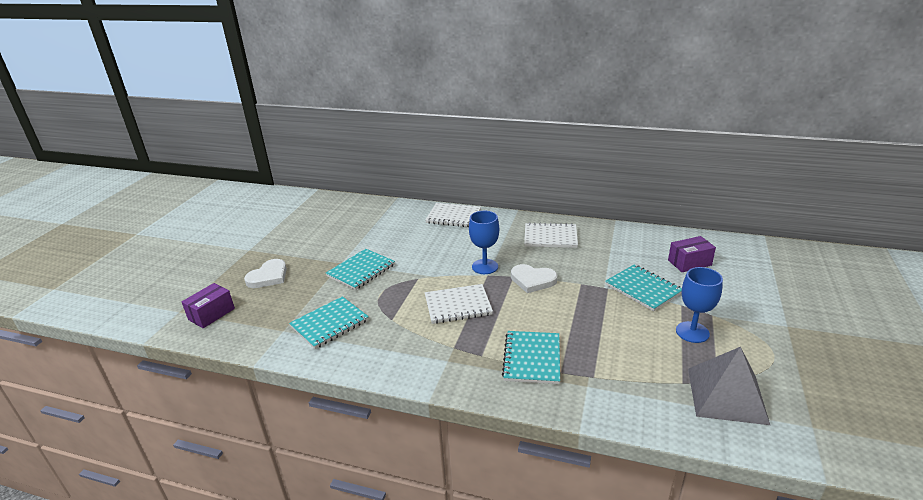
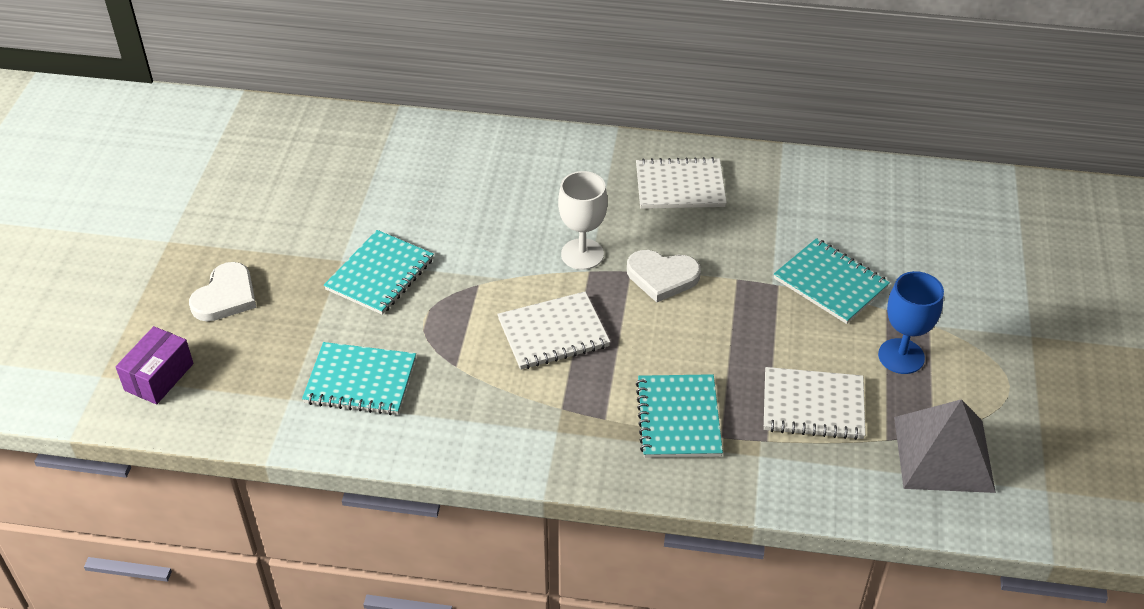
camera: 10 degrees left, 15 degrees up
turquoise notebook [289,296,369,349] -> turquoise notebook turned 60 degrees clockwise [302,342,416,415]
white notebook [425,203,481,227] -> white notebook moved to [764,367,865,440]
blue goblet [469,211,499,274] -> white goblet [558,171,608,270]
purple box [668,236,716,272] -> none

